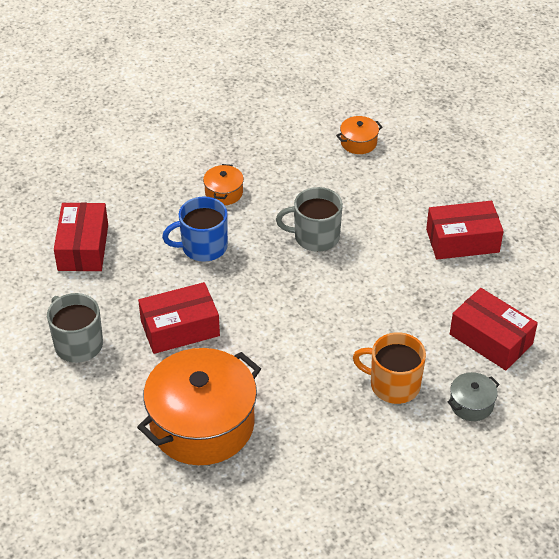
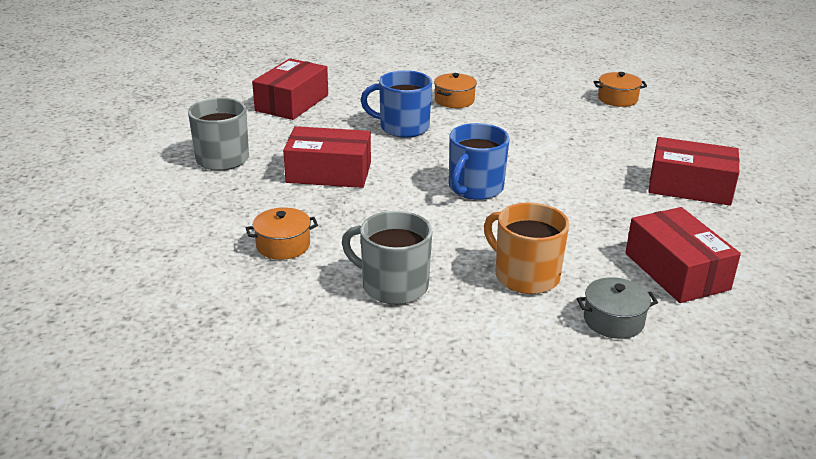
camera: 25 degrees right, 15 degrees down
orange pot [137,348,261,465] -> orange pot [246,208,318,260], size x0.43
grey mug [276,187,343,252] -> grey mug moved to [342,211,432,305]
none -> blue mug [449,123,510,200]

